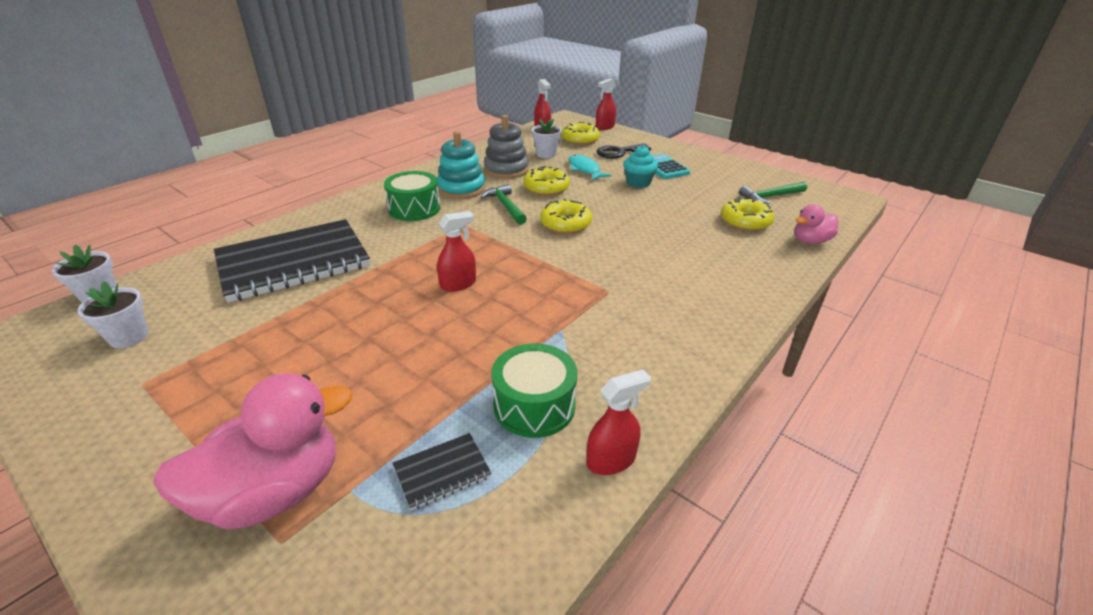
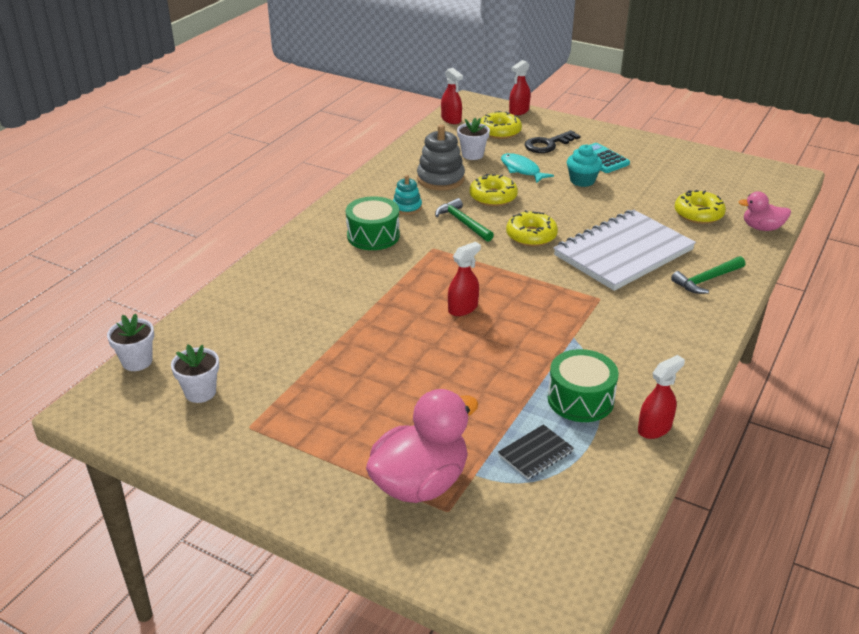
camera: 10 degrees left, 0 degrees up
black notebook [214,219,370,303] -> none
turquoise stacking toy [437,131,485,199] -> turquoise stacking toy [393,175,422,215], size x0.59
green hammer [739,182,807,204] -> green hammer moved to [671,256,745,294]
pink duck [794,204,838,244] -> pink duck turned 45 degrees clockwise [738,191,791,231]
none -> white notebook [554,210,696,291]

